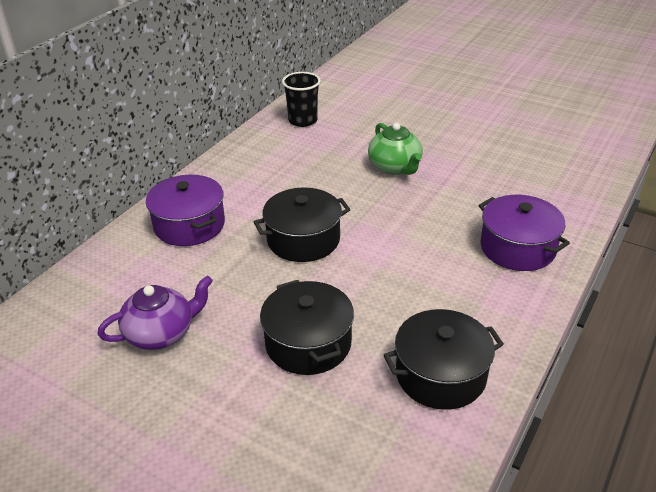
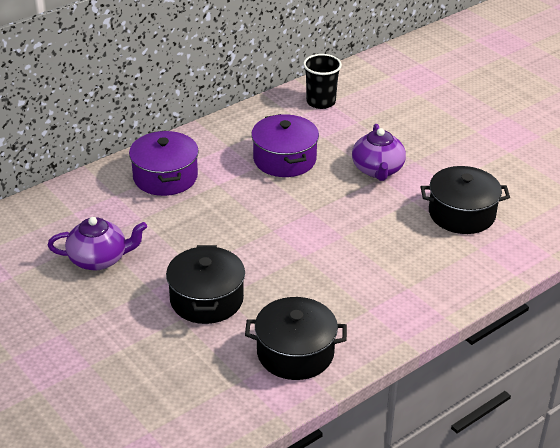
camera: 20 degrees right, 0 degrees up
black pot [253,188,351,262] -> black pot moved to [421,166,510,234]
green teapot [368,123,423,175] -> purple teapot [352,124,406,181]
purple pot [479,195,570,271] -> purple pot moved to [251,114,319,177]

